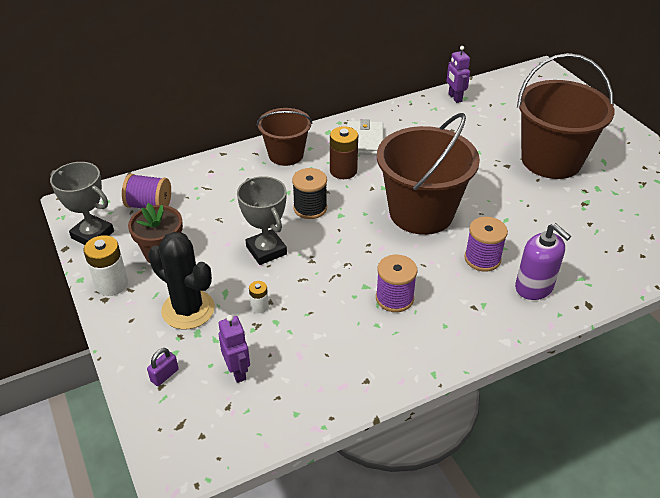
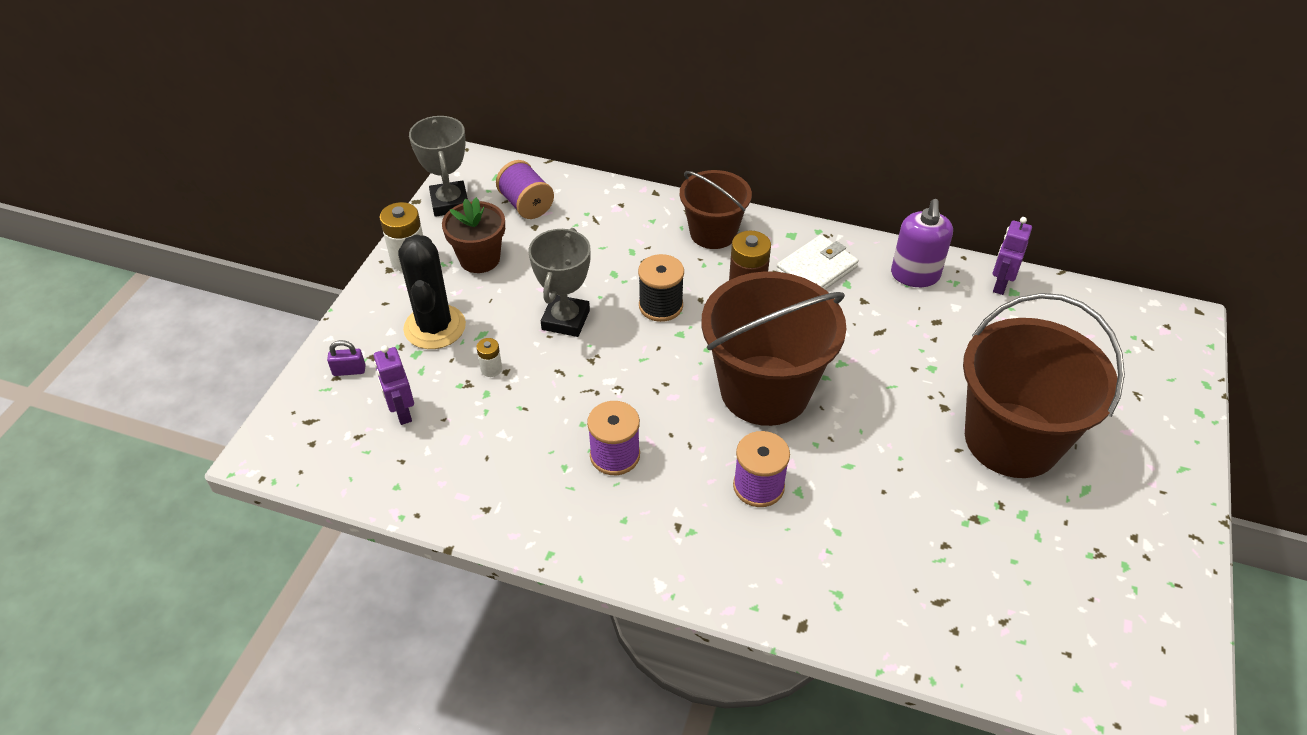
camera: 45 degrees right, 5 degrees up
purple robot [218,315,250,383] -> purple robot turned 135 degrees clockwise [374,345,414,425]
purple soap dispenser [515,223,571,300] -> purple soap dispenser moved to [891,199,953,287]

